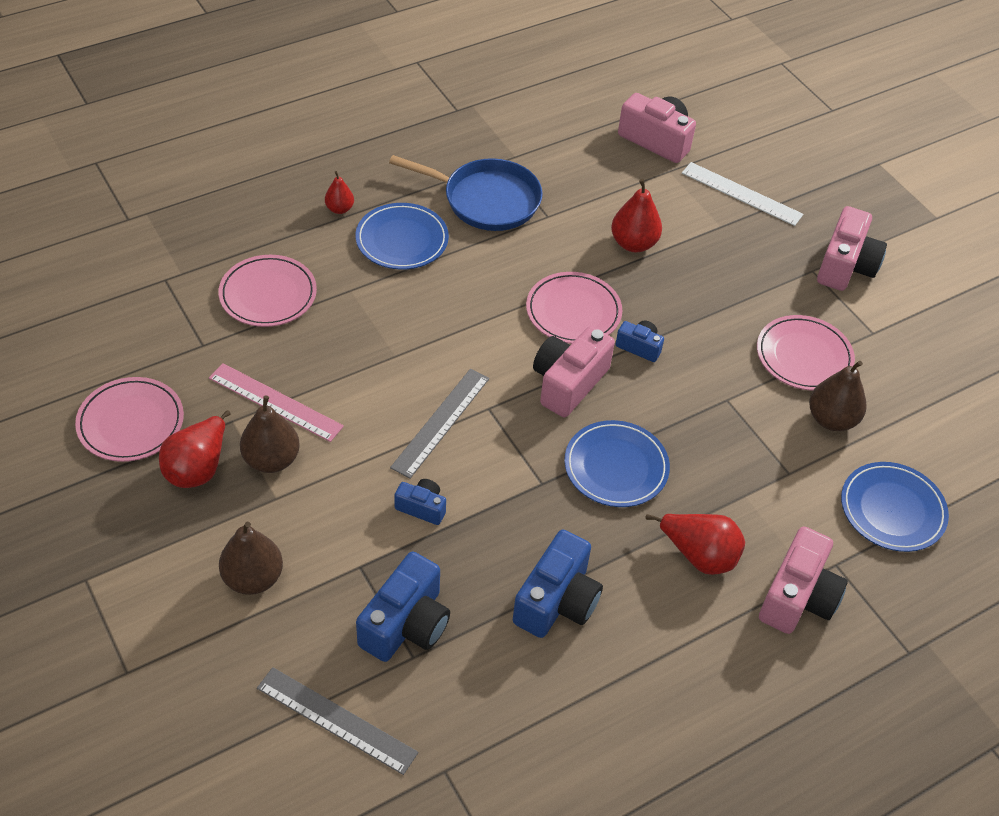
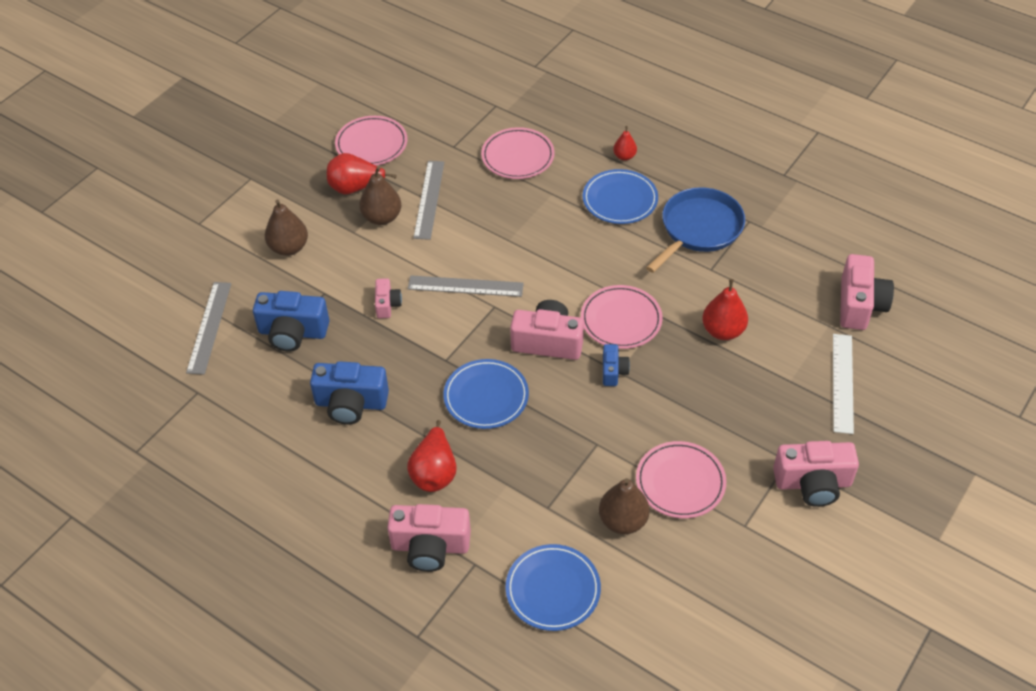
camera: 70 degrees right, 0 degrees up
pink ruler [209,363,344,442] -> grey ruler [413,161,444,240]
blue pan [389,155,543,231] -> blue pan turned 135 degrees counterclockwise [646,187,745,273]
blue camera [394,479,446,525] -> pink camera [375,278,402,318]

